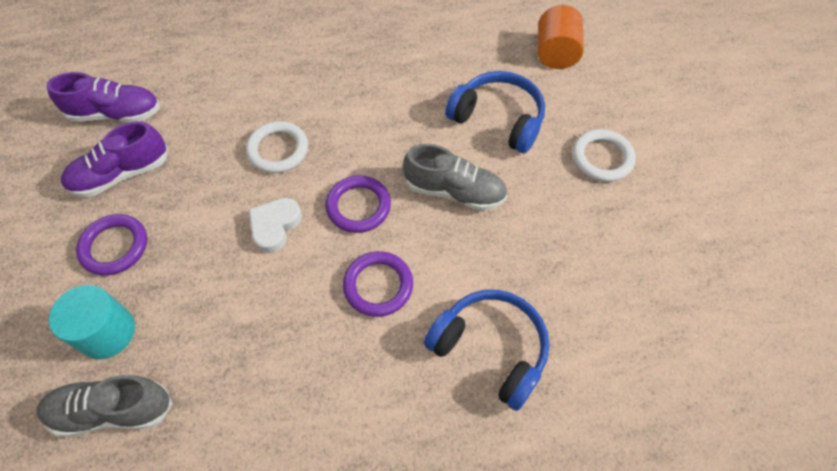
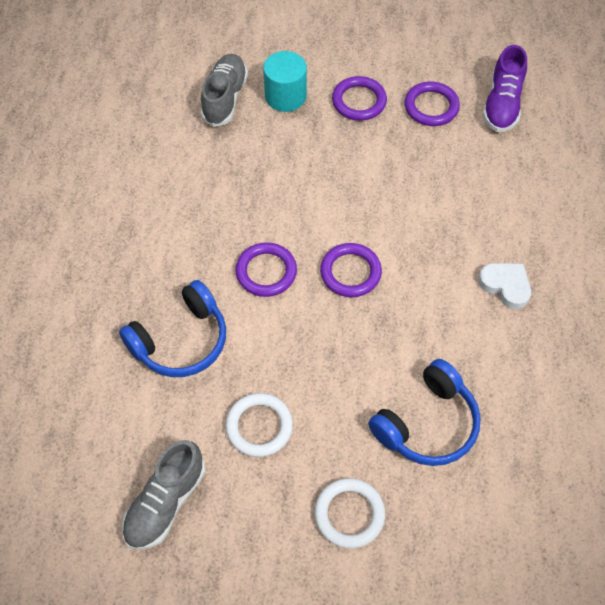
camera: 105 degrees right, 0 degrees up
purple shoe [61,121,168,197] -> purple ring [404,82,460,126]
white ring [246,121,308,173] -> white ring moved to [225,393,293,457]
white heart [249,198,302,253] -> white heart moved to [478,263,531,309]
grey shoe [403,144,507,211] -> grey shoe moved to [122,440,205,550]
orange cylinder [538,5,584,69] -> none

